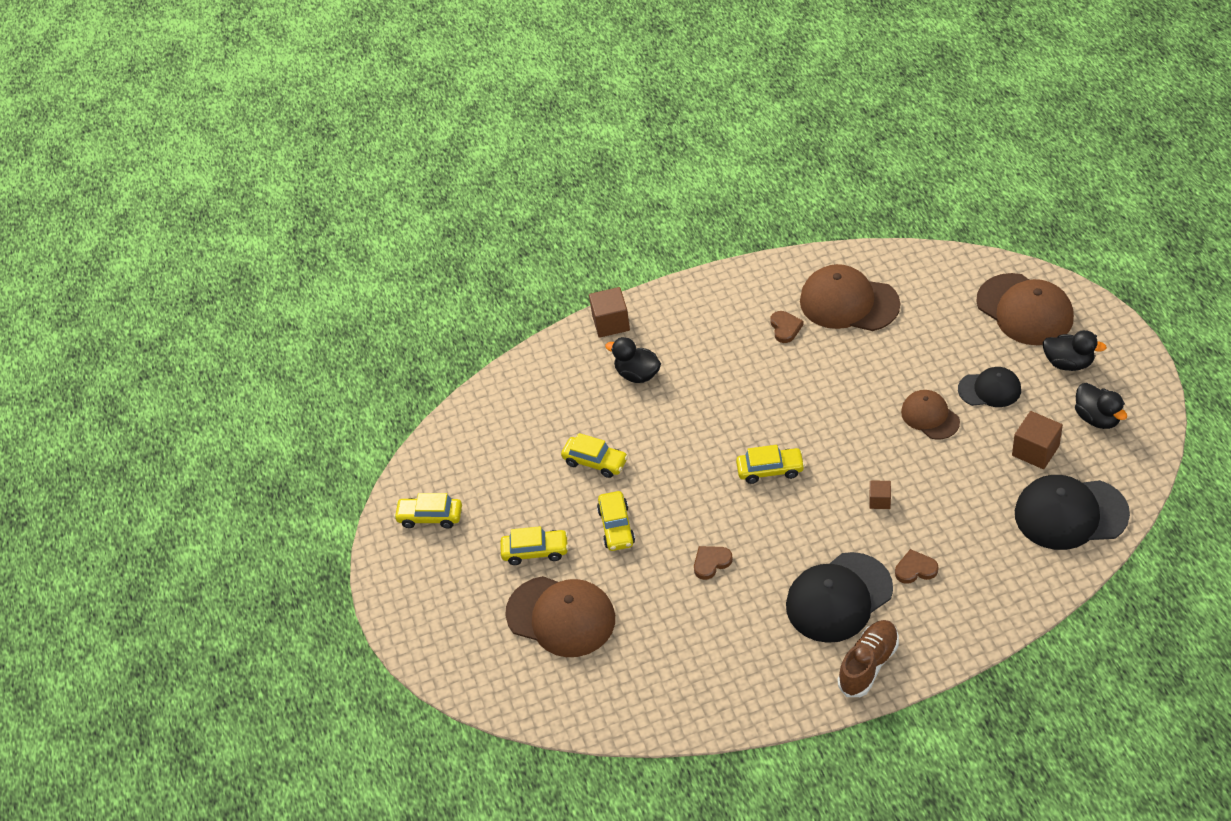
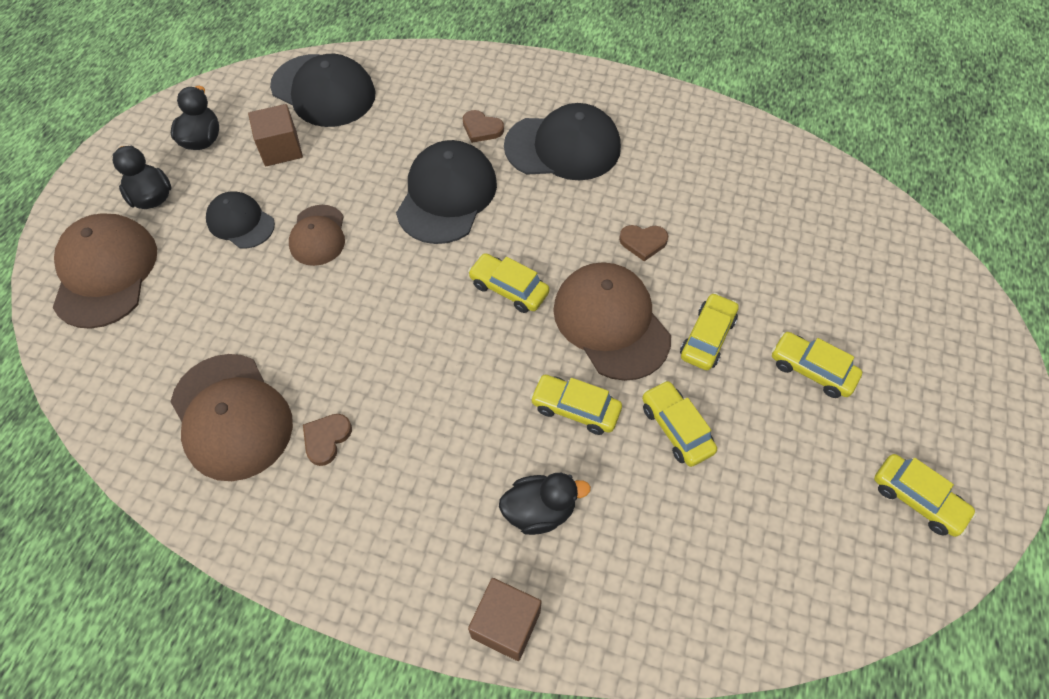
camera: 150 degrees left, 10 degrees up
brown cap [505,576,615,657] -> brown cap moved to [553,262,671,381]
black duck [605,337,661,383] -> black duck turned 75 degrees counterclockwise [499,473,591,535]
brown shoe [838,620,899,697] -> none
brown cube [870,481,891,509] -> black cap [396,140,497,244]
none -> yellow car [530,375,622,435]

